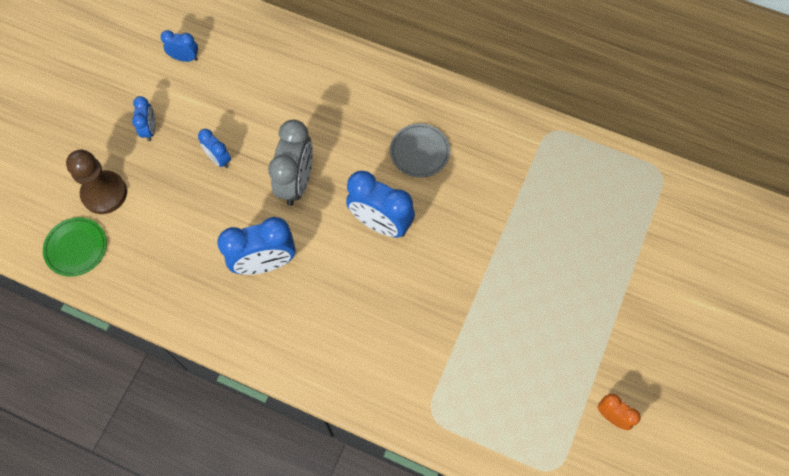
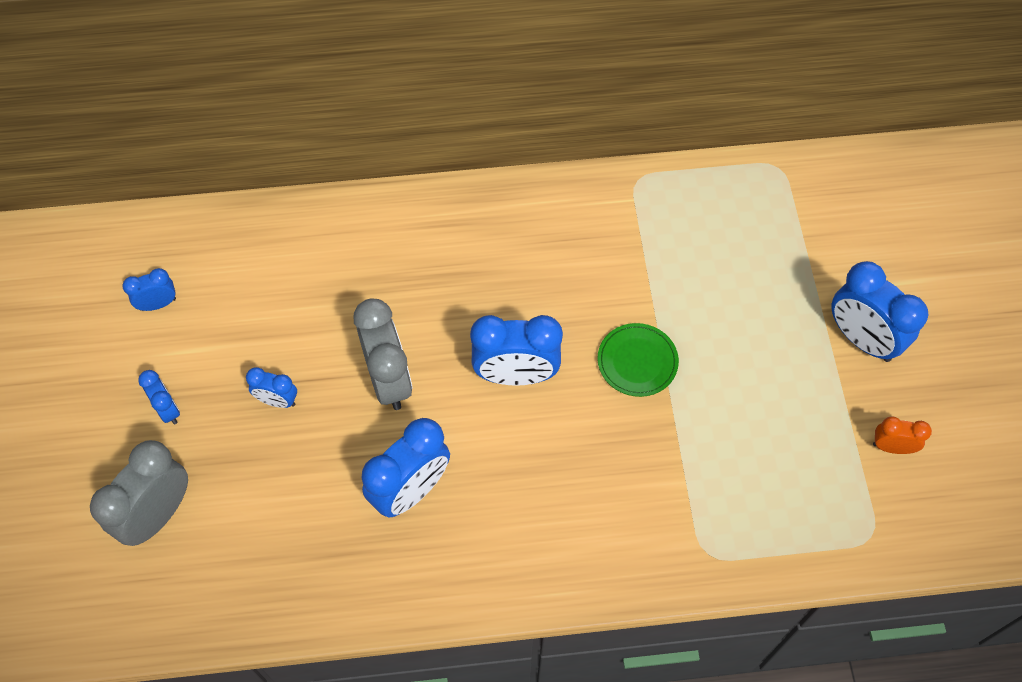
camera: 30 degrees left, 5 degrees down
green plate [43,217,107,277] -> green plate moved to [597,323,679,397]
brown pawn [66,150,127,214] -> grey clock [90,440,188,546]
grey plate [390,123,450,178] -> none
none -> blue clock [831,261,928,362]

